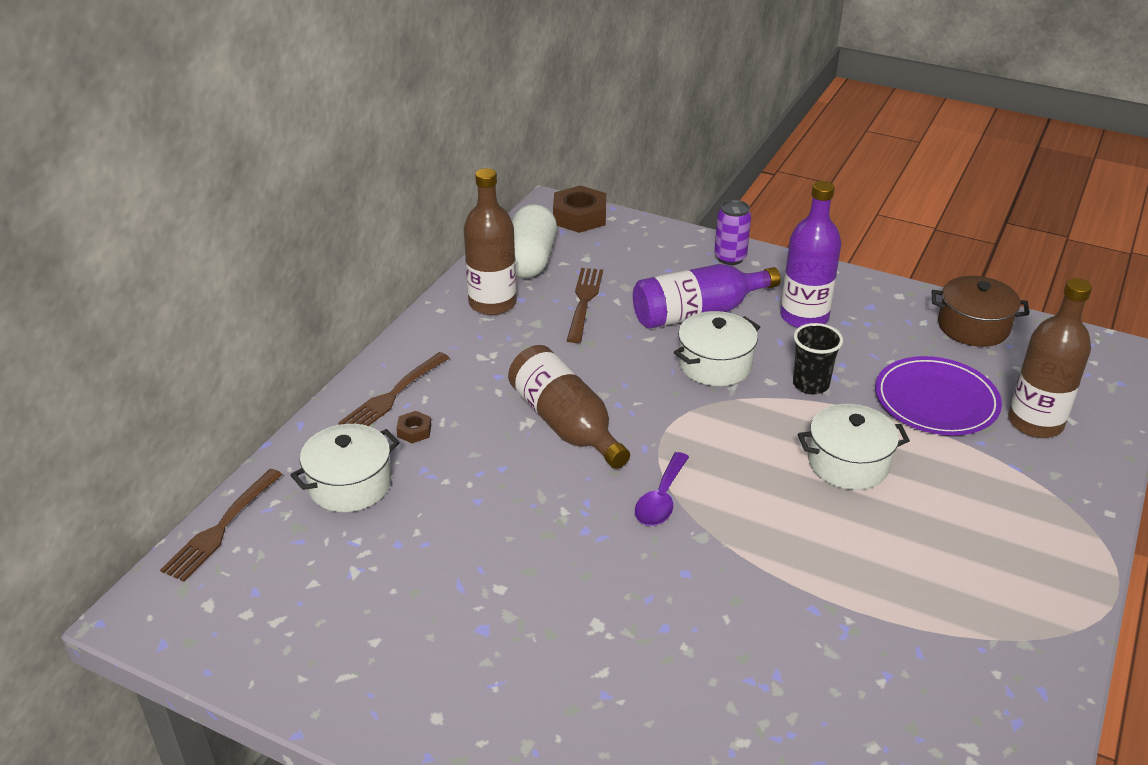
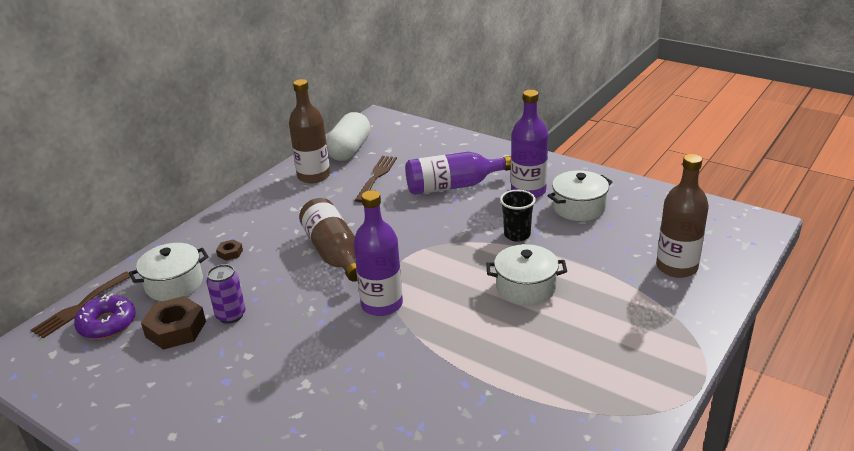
camera: 10 degrees right, 5 degrees down
brown fork [338,352,449,426] -> none
brown nut [553,185,606,233] -> brown nut moved to [141,296,206,350]
purple spoon [635,452,689,526] -> purple bottle [353,190,403,316]
white pot [674,311,760,386] -> white pot moved to [548,170,612,221]
purple can [714,200,751,265] -> purple can moved to [206,264,246,324]
purple plate [875,356,1002,435] -> none
brown pot [932,276,1029,347] -> none
none -> purple donut [74,294,136,339]

